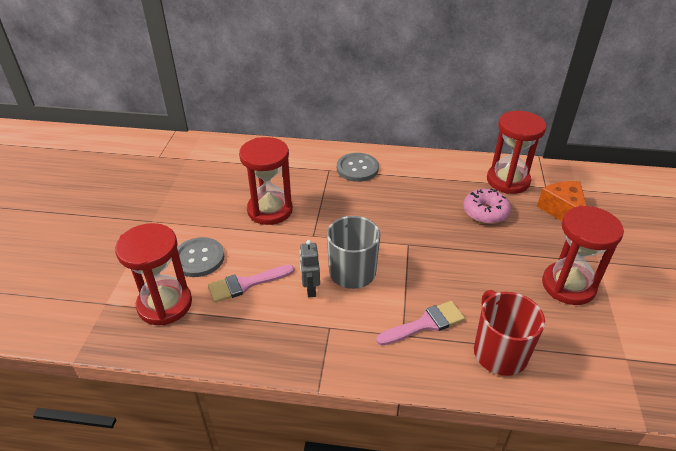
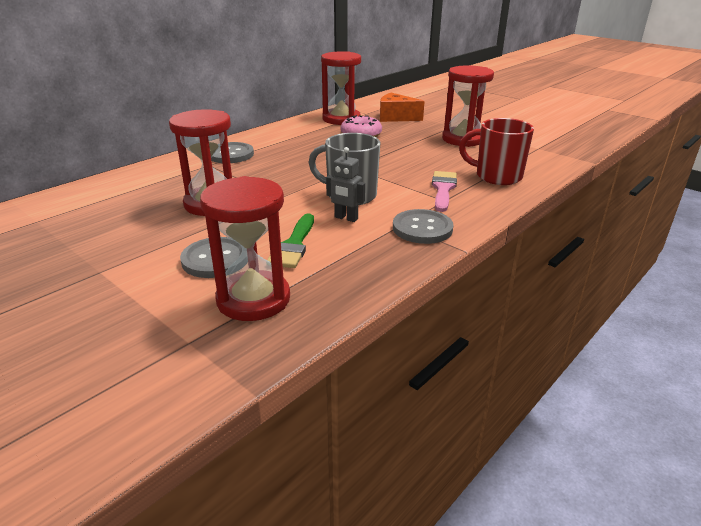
camera: 55 degrees left, 10 degrees down
pink brush [208,265,295,302] -> green brush [267,213,314,268]
none -> grey button [393,209,453,244]

